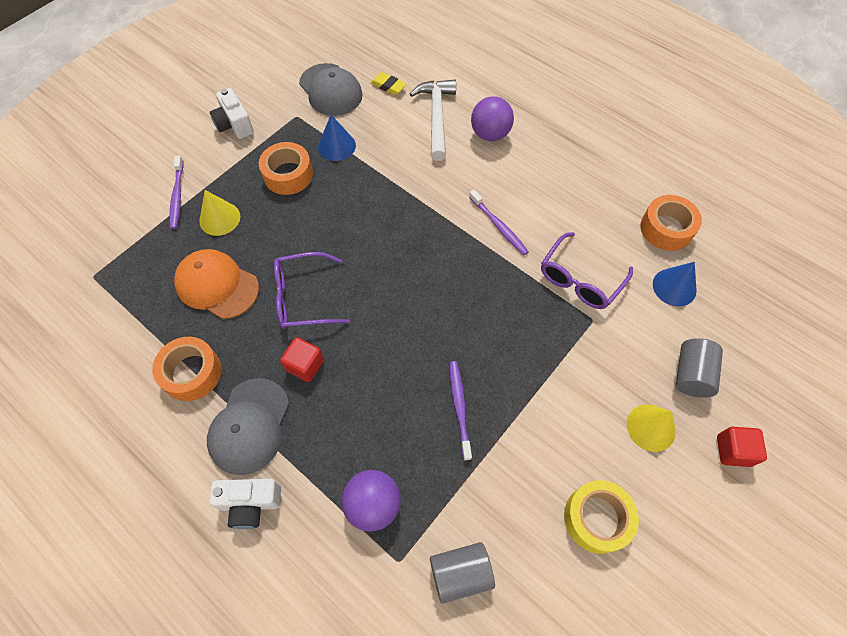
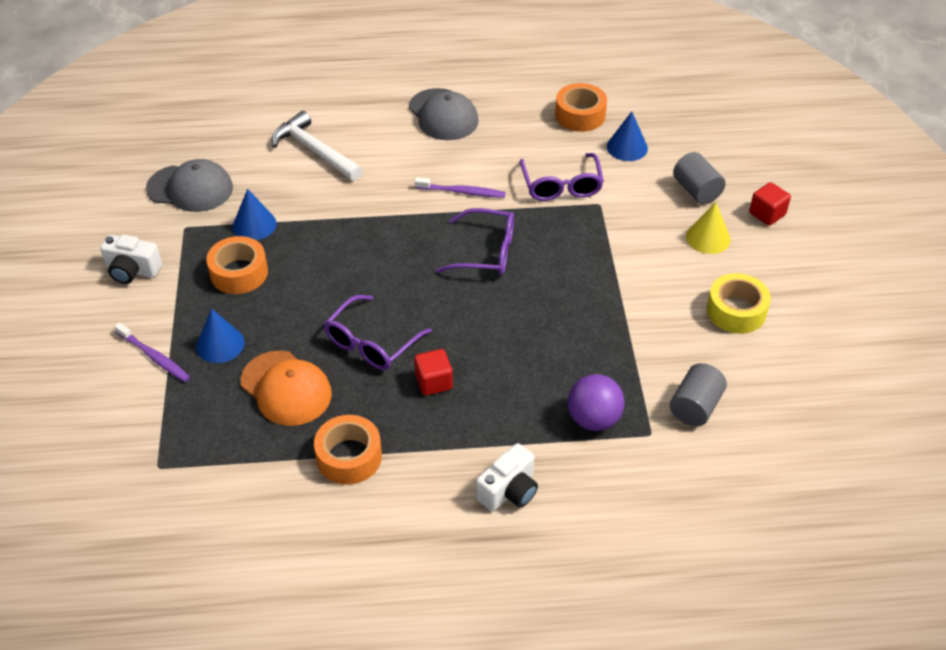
camera: 45 degrees left, 15 degrees down
orange cap [174,249,259,319] -> orange cap turned 120 degrees counterclockwise [241,350,332,426]
yellow cone [199,190,241,236] -> blue cone [196,309,245,363]
grey cap [207,378,289,475] -> grey cap moved to [409,88,479,140]
yellow eraser [371,72,407,95] -> none
purple toothbrush [449,361,472,461] -> none
purple ball [471,96,514,141] -> none
none -> purple glasses [436,208,514,275]

